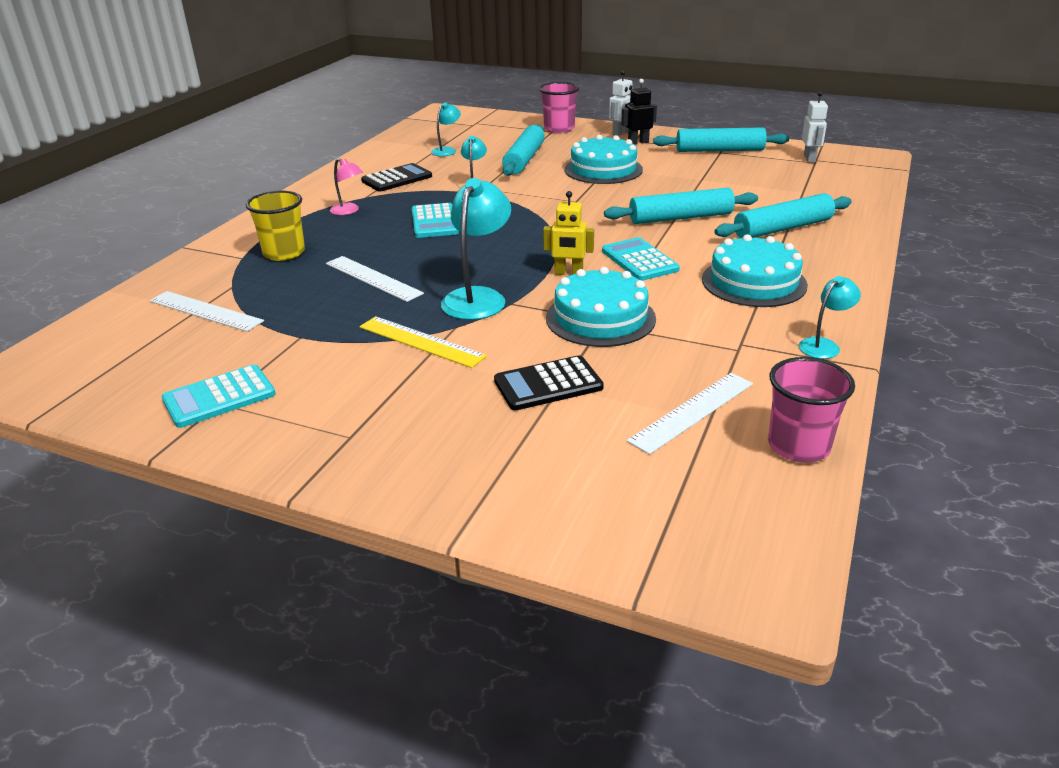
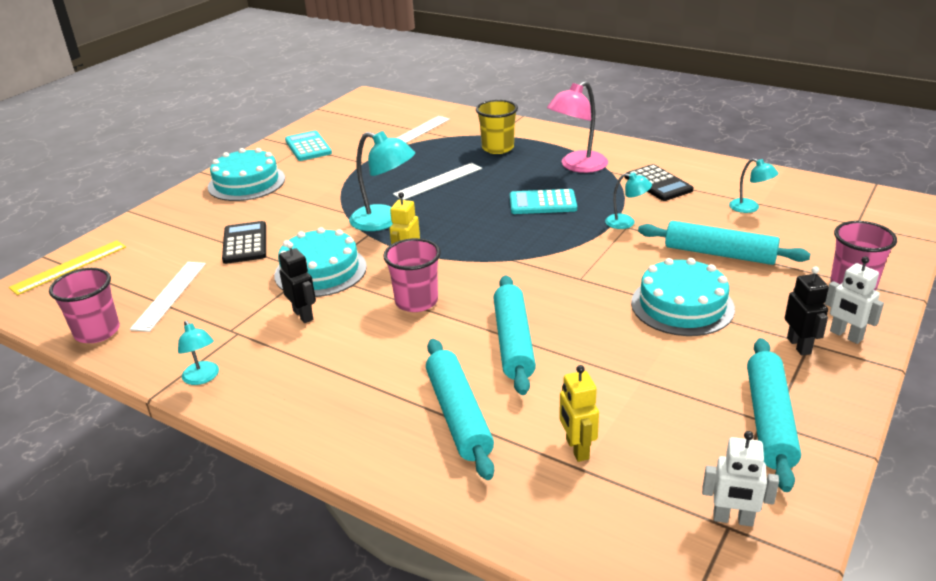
camera: 100 degrees right, 0 degrees up
pink lamp [330,158,363,215] -> pink lamp [547,81,608,173], size x1.80
yellow ruler [359,316,487,368] -> yellow ruler moved to [9,240,126,295]
turquoise calculator [602,237,680,281] -> pink cup [383,238,441,312]
white ruler [627,373,753,455] -> white ruler turned 45 degrees clockwise [130,262,206,332]
turquoise cake [702,234,808,307] -> turquoise cake moved to [208,148,285,201]
none -> black robot [279,242,316,323]
none -> yellow robot [559,365,599,462]

